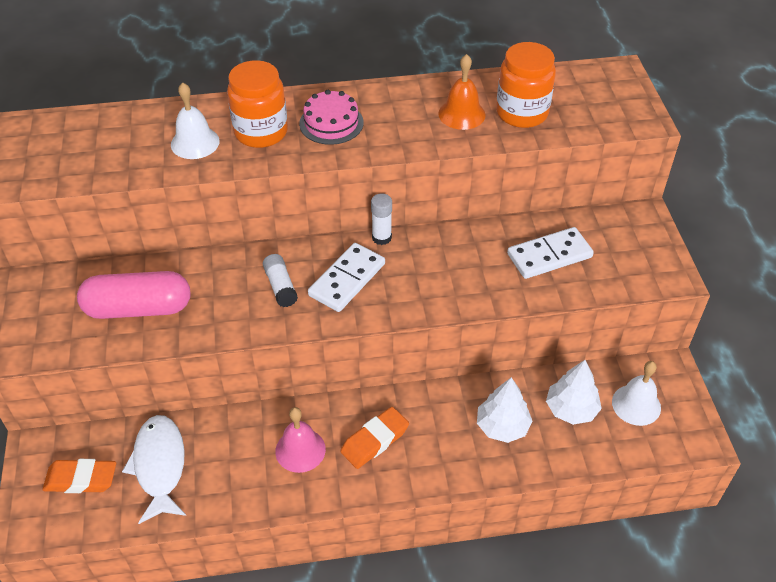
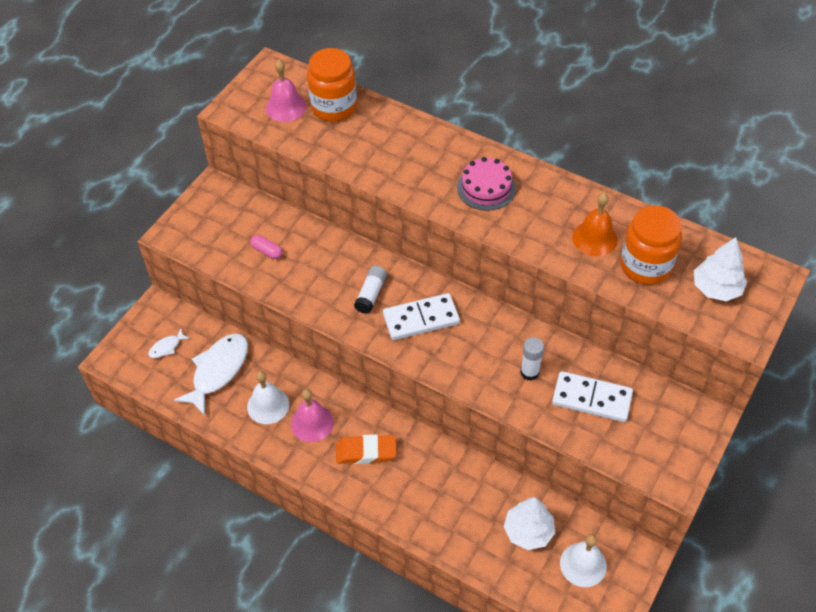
camera: 40 degrees right, 5 degrees up
orange eraser [43,459,116,493] -> white fish [148,329,190,358]
pink capsule [77,271,190,319] -> pink capsule [250,235,282,259], size x0.41
white bell [171,82,220,159] -> white bell moved to [247,371,289,424]
orange jar [227,60,288,148] -> orange jar moved to [307,48,357,122]
white glue stick [371,193,392,245] -> white glue stick moved to [520,337,544,381]
white tree [477,377,533,443] -> white tree moved to [694,237,747,301]
none -> pink bell [266,60,306,122]

